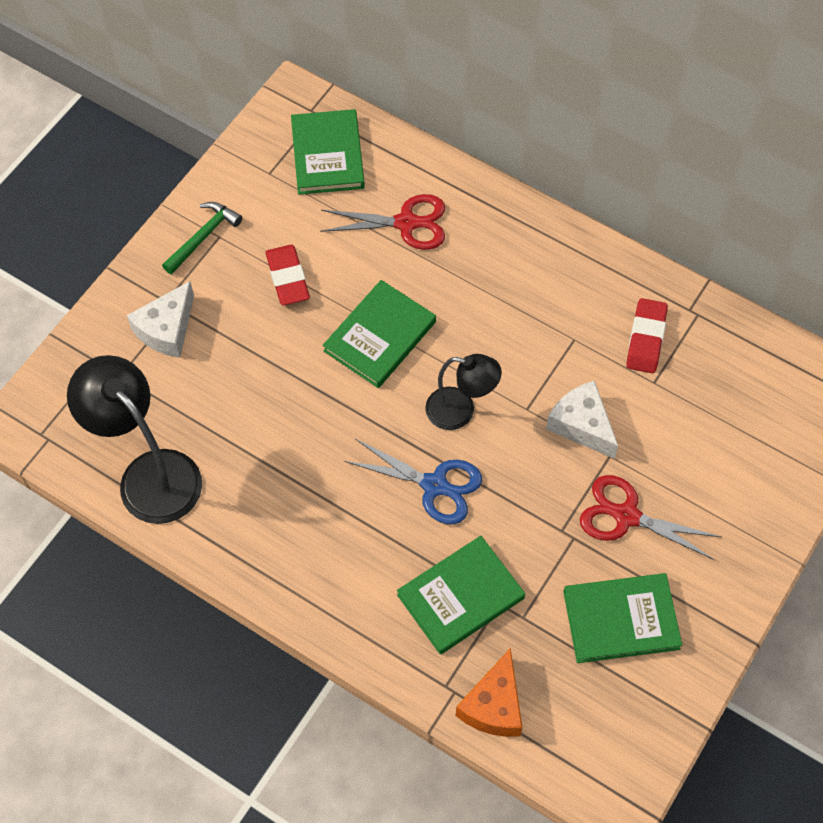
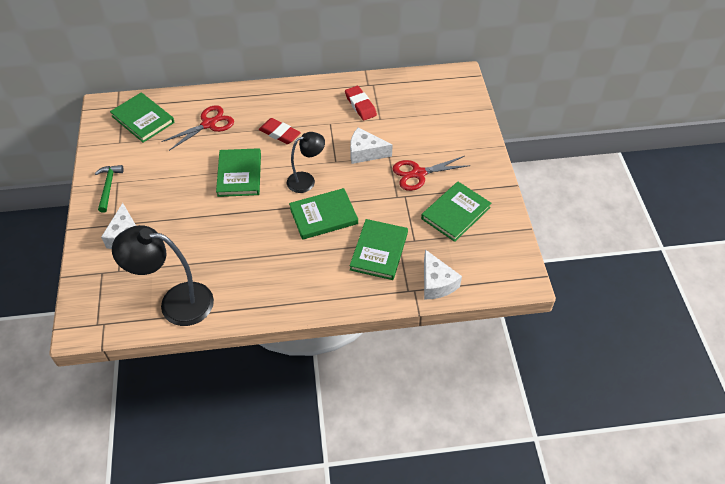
camera: 40 degrees left, 10 degrees down
red eraser [266,245,310,305] -> red eraser moved to [259,118,301,144]
blue scissors [344,439,482,524] -> green book [289,188,358,240]
orange cheese [455,648,522,737] -> white cheese [424,250,462,299]

